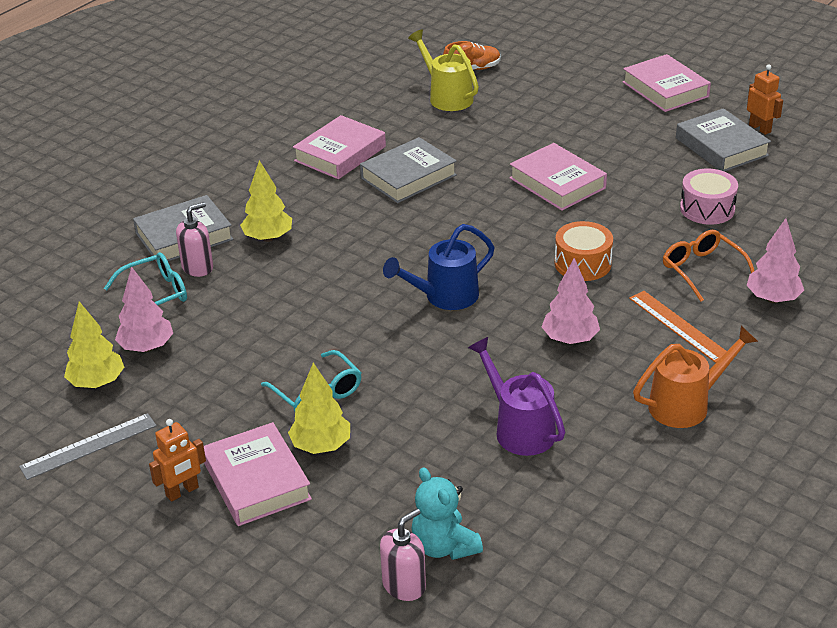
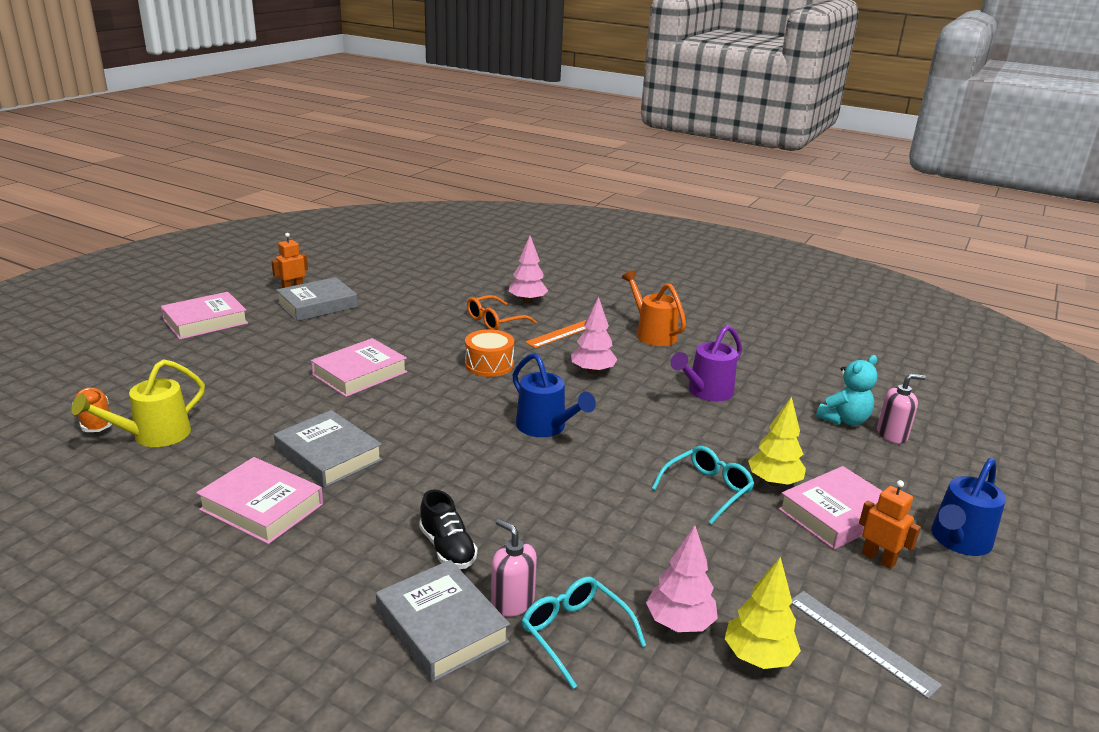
camera: 100 degrees left, 10 degrees down
yellow tree [240,160,292,242] -> black shoe [419,489,478,569]
pink soap dispenser [380,509,426,601] -> pink soap dispenser turned 135 degrees clockwise [877,374,926,444]
pink drum [680,169,738,225] -> none
none -> blue watering can [931,458,1006,556]

